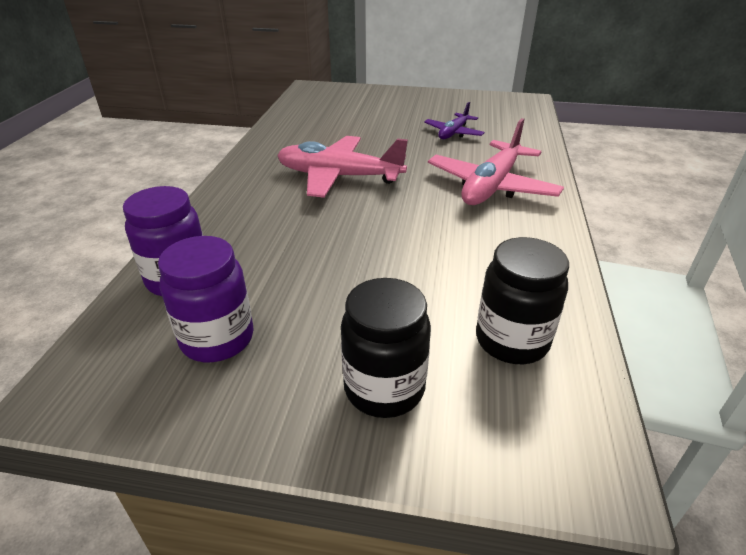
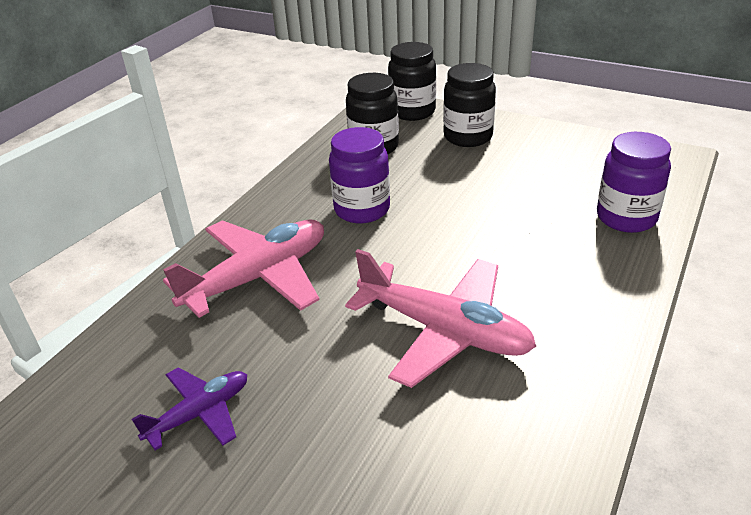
camera: 160 degrees left, 0 degrees up
purple jar [158,236,253,362] -> purple jar moved to [329,127,390,223]
none -> black jar [388,42,436,121]

